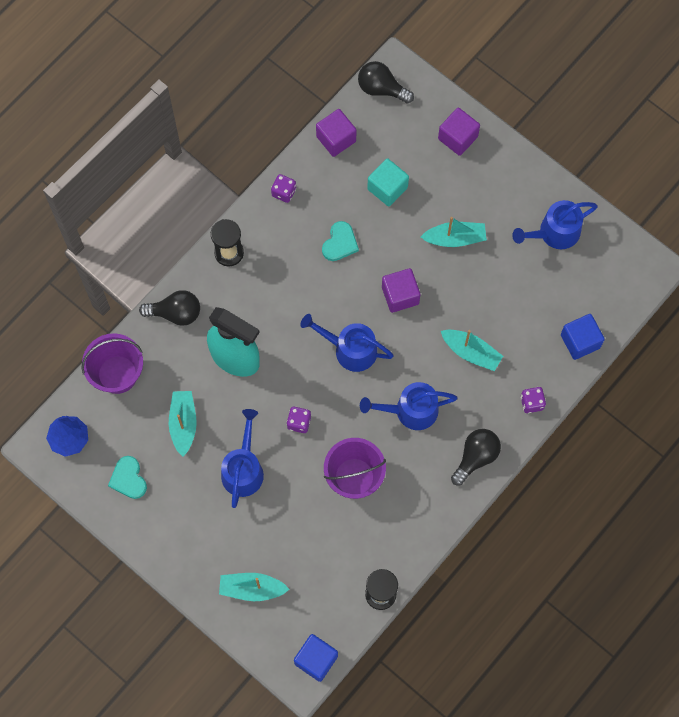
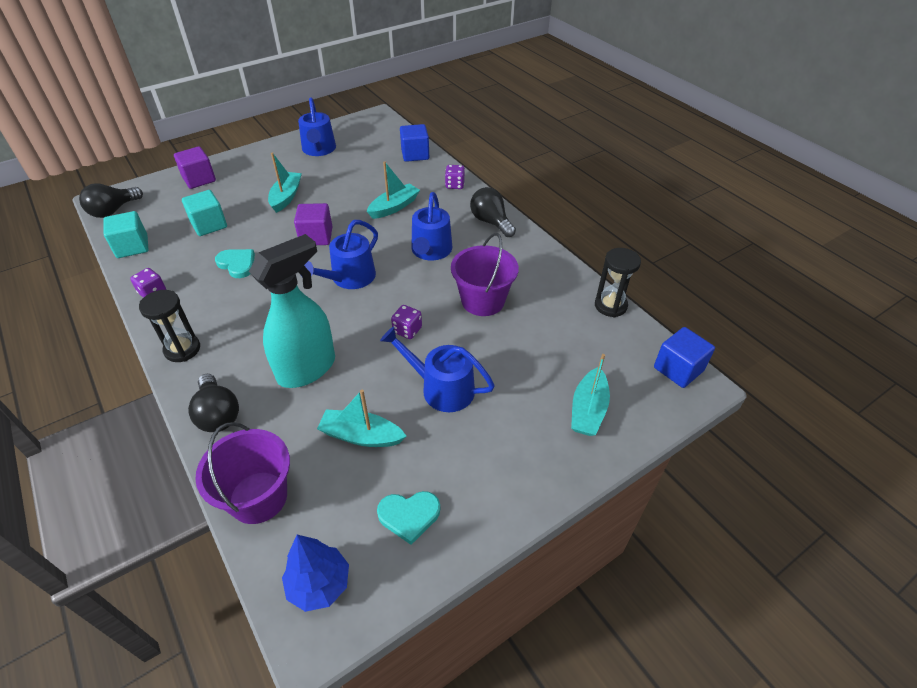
camera: 75 degrees left, 25 degrees down
black light bulb [139,290,200,326] -> black light bulb turned 135 degrees clockwise [188,374,239,432]
purple cube [316,109,357,157] -> turquoise cube [104,211,149,258]

